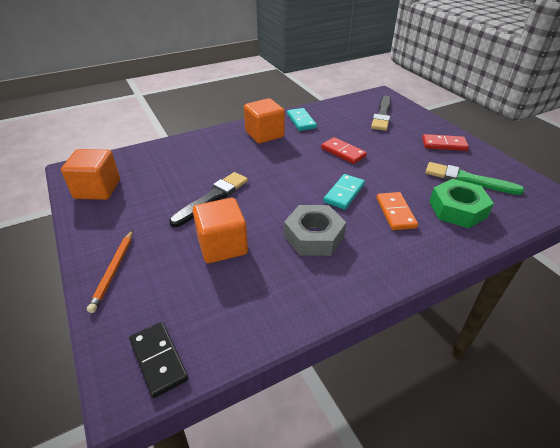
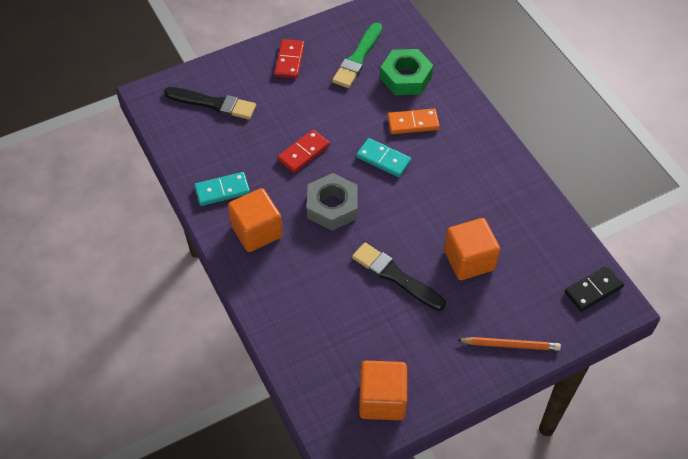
camera: 90 degrees left, 15 degrees up
grey nut [284,205,346,256] -> grey nut moved to [307,173,358,231]

